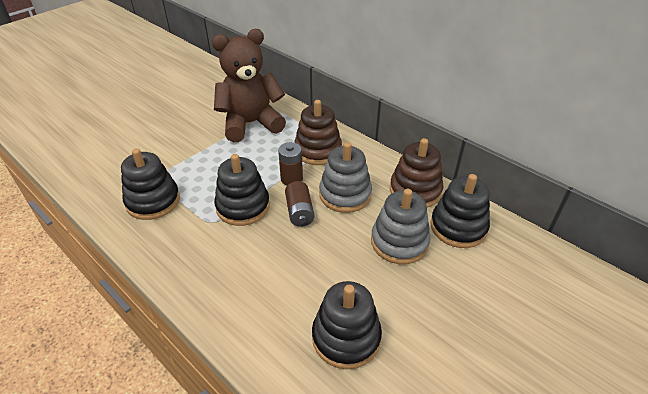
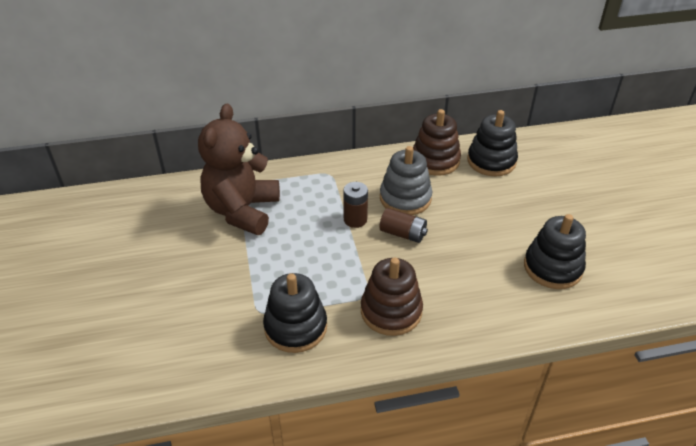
camera: 55 degrees left, 0 degrees up
black stacking toy [214,154,270,226] -> none
brown stacking toy [294,100,342,165] -> brown stacking toy moved to [361,257,423,336]
grey stacking toy [371,189,431,264] -> none

